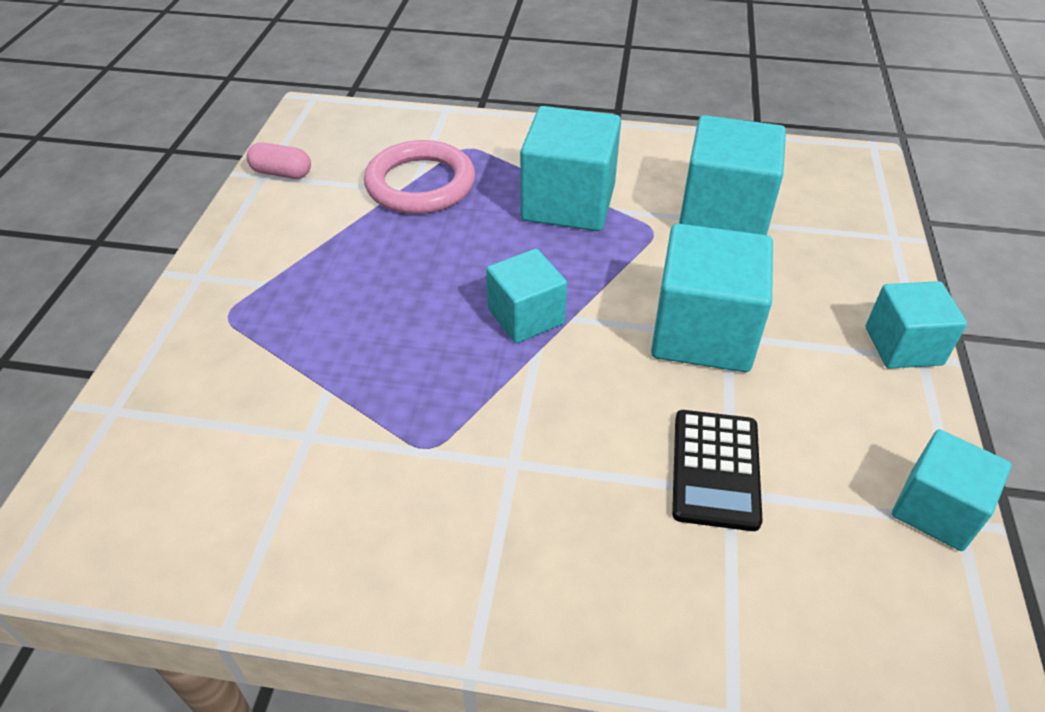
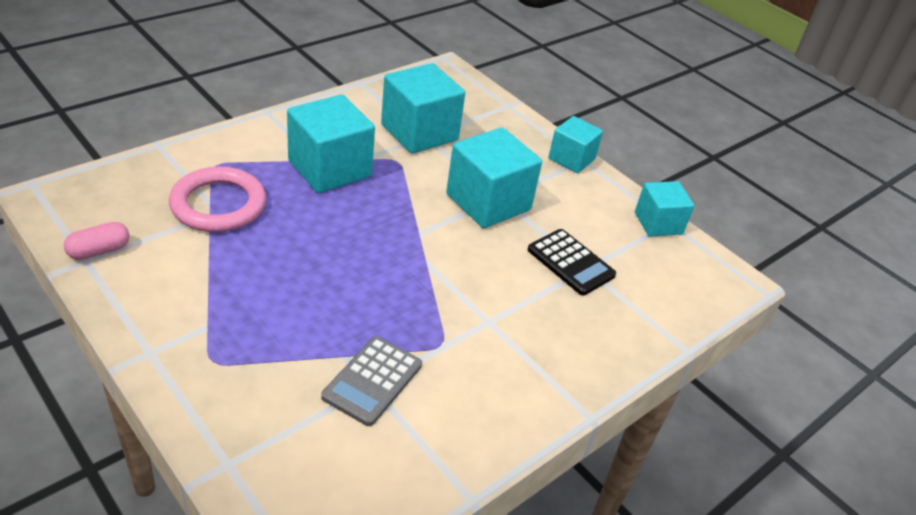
camera: 55 degrees left, 5 degrees down
turquoise cube [486,249,567,343] -> none
none -> grey calculator [321,336,422,426]

